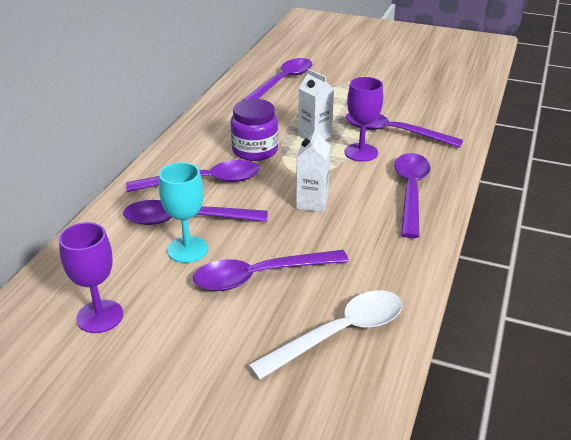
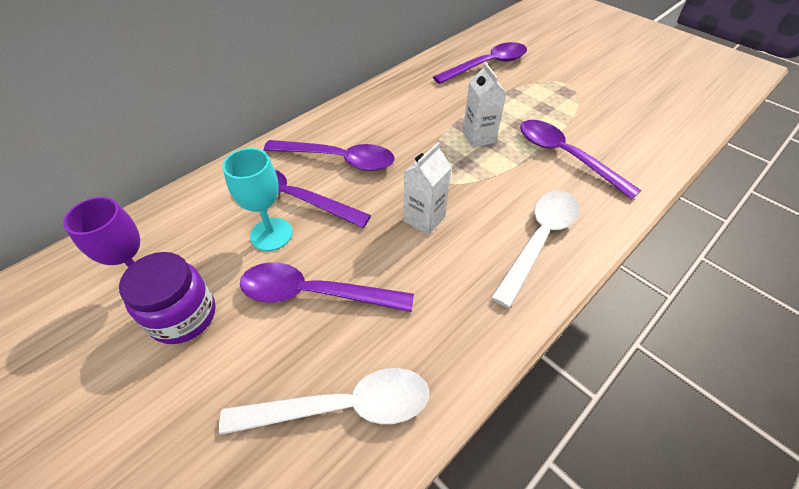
camera: 25 degrees right, 15 degrees up
purple jar [231,99,278,161] -> purple jar moved to [119,252,216,344]
purple goblet [345,77,383,162] -> none
purple spoon [395,153,430,238] -> white spoon [491,191,579,308]

